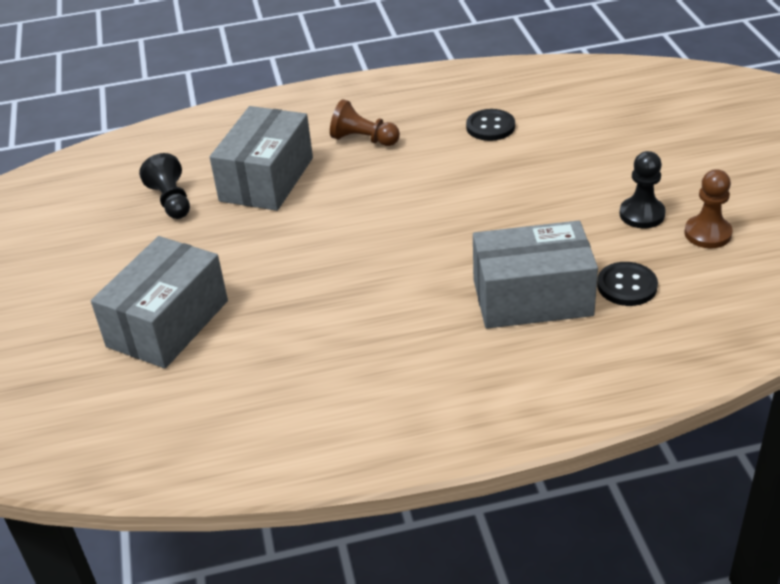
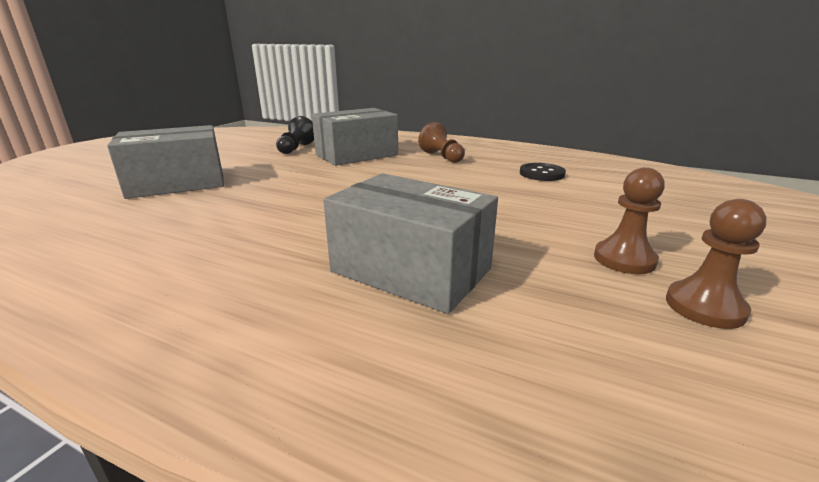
camera: 35 degrees right, 15 degrees down
black button [597,262,658,306] -> none
black pawn [619,151,666,228] -> brown pawn [594,167,665,274]

